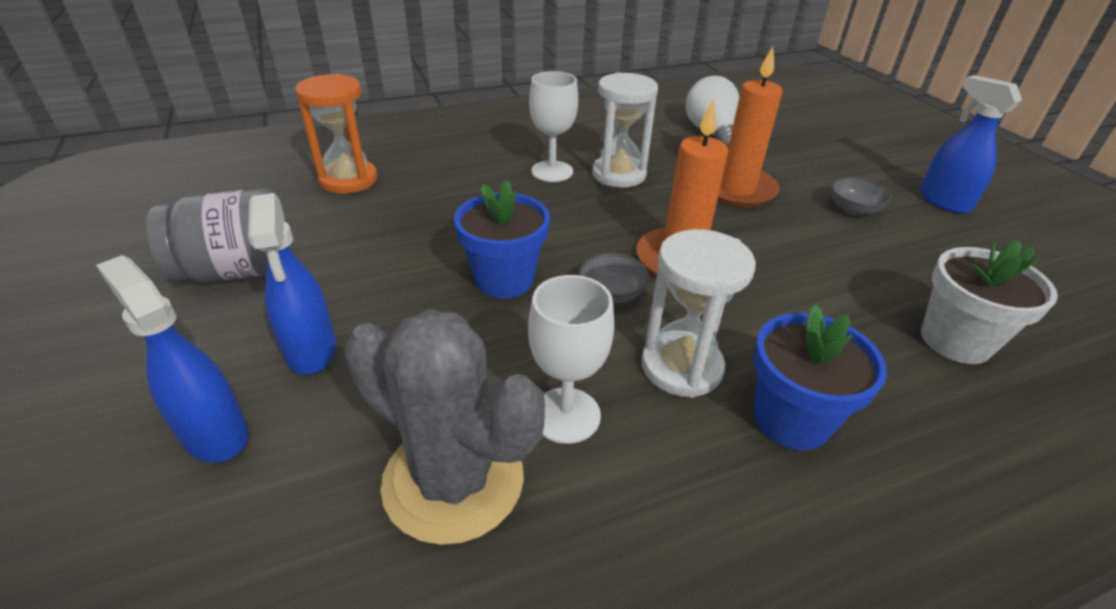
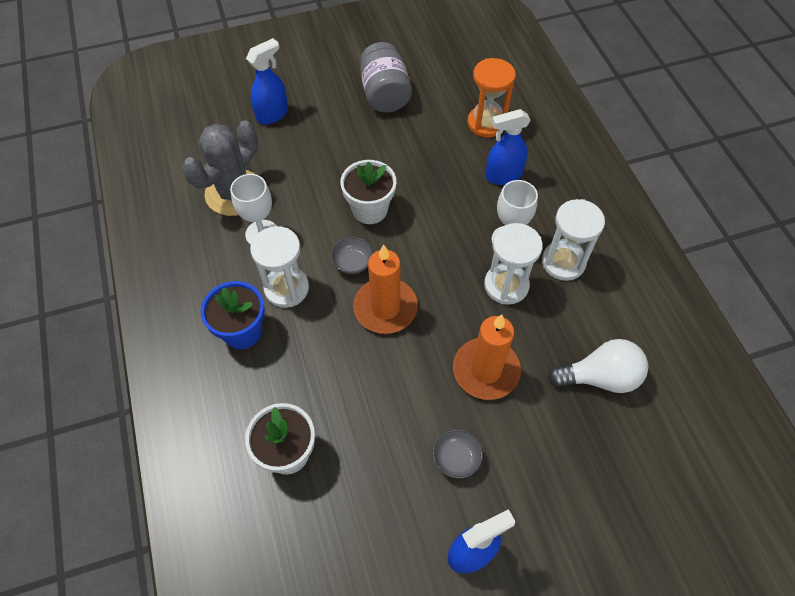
camera: 95 degrees right, 20 degrees up
blue spray bottle [248,193,336,375] -> blue spray bottle moved to [485,109,531,185]
blue flower pot [454,180,550,298] -> white flower pot [340,160,396,224]
none -> white hourglass [542,199,605,281]

